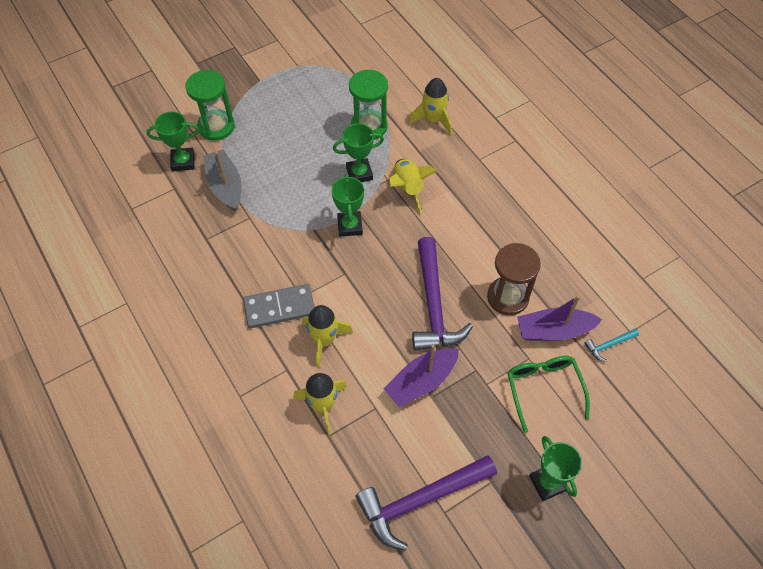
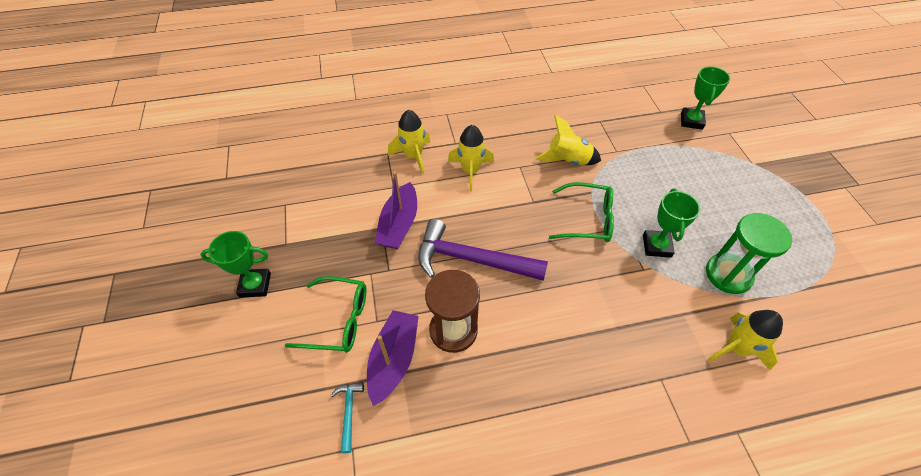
camera: 110 degrees right, 5 degrees down
green hourglass [185,70,235,141] -> none
grey boat [203,150,241,212] -> none
grey domino [243,284,315,328] -> none
green trophy [331,174,364,237] -> green glasses [549,182,614,242]
purple hammer [355,455,497,551] -> none
purple boat [383,344,459,407] -> purple boat turned 150 degrees counterclockwise [375,171,417,249]
yellow rocket [388,159,437,213] -> yellow rocket moved to [535,115,601,165]

